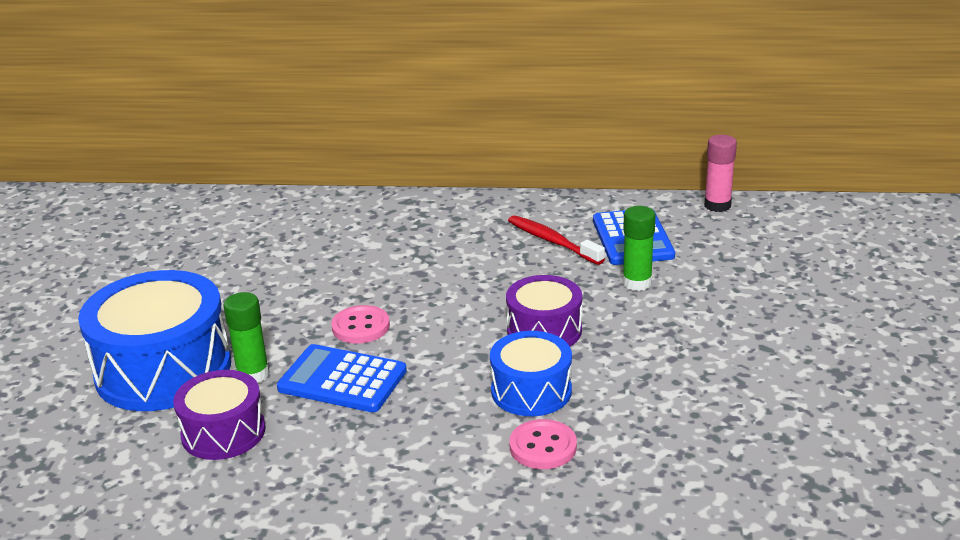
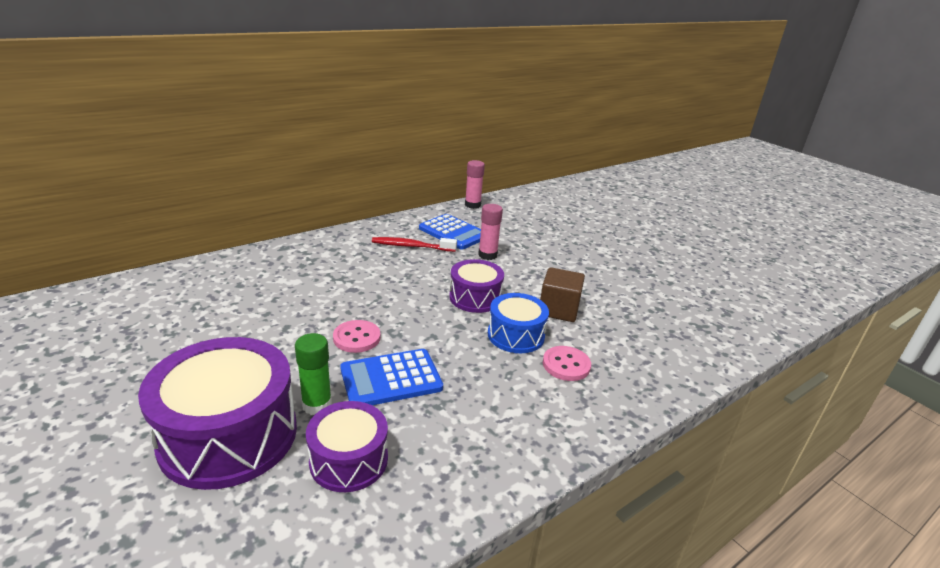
camera: 45 degrees left, 0 degrees up
blue drum [78,270,231,411] -> purple drum [138,337,297,490]
green glue stick [622,206,655,291] -> pink glue stick [478,204,503,260]
none -> brown cube [540,267,585,322]

